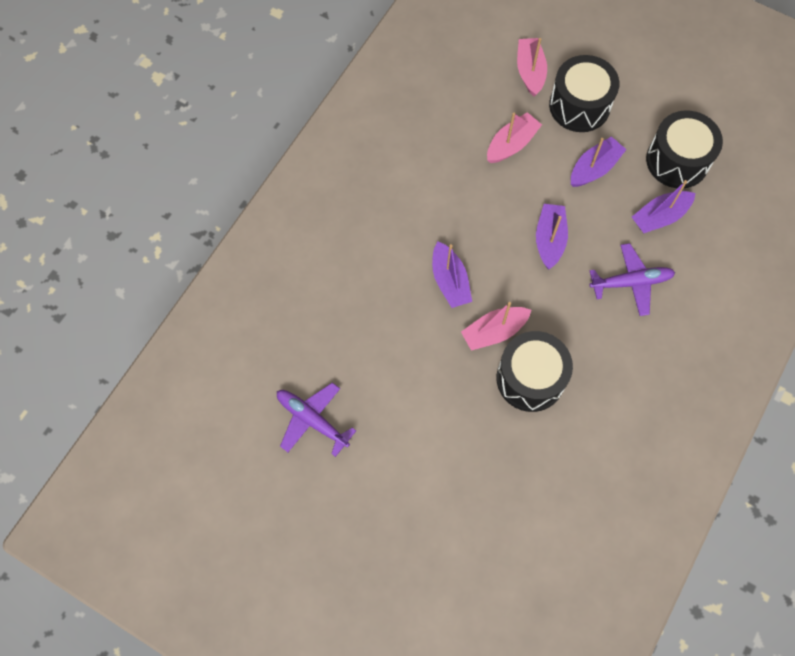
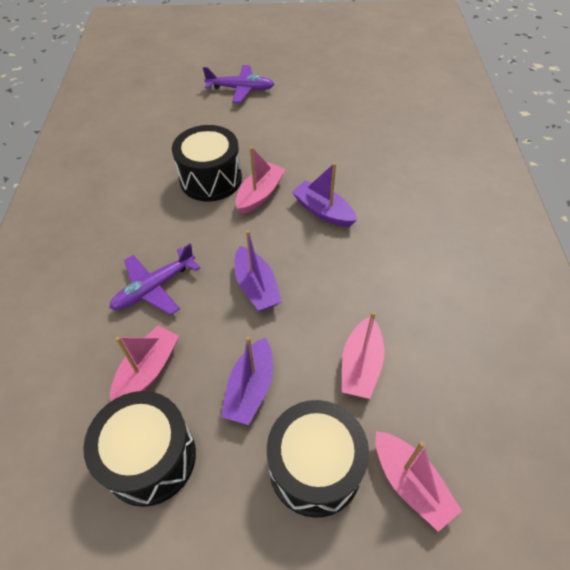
camera: 150 degrees right, 15 degrees down
purple plane [277,383,356,457] -> purple plane moved to [203,65,274,103]
purple boat [632,180,695,233] -> pink boat [110,325,179,402]

